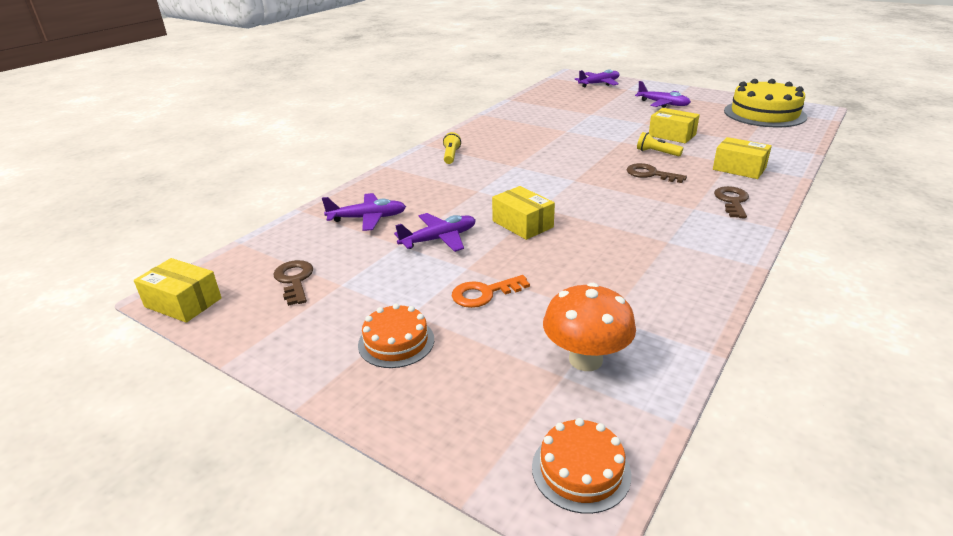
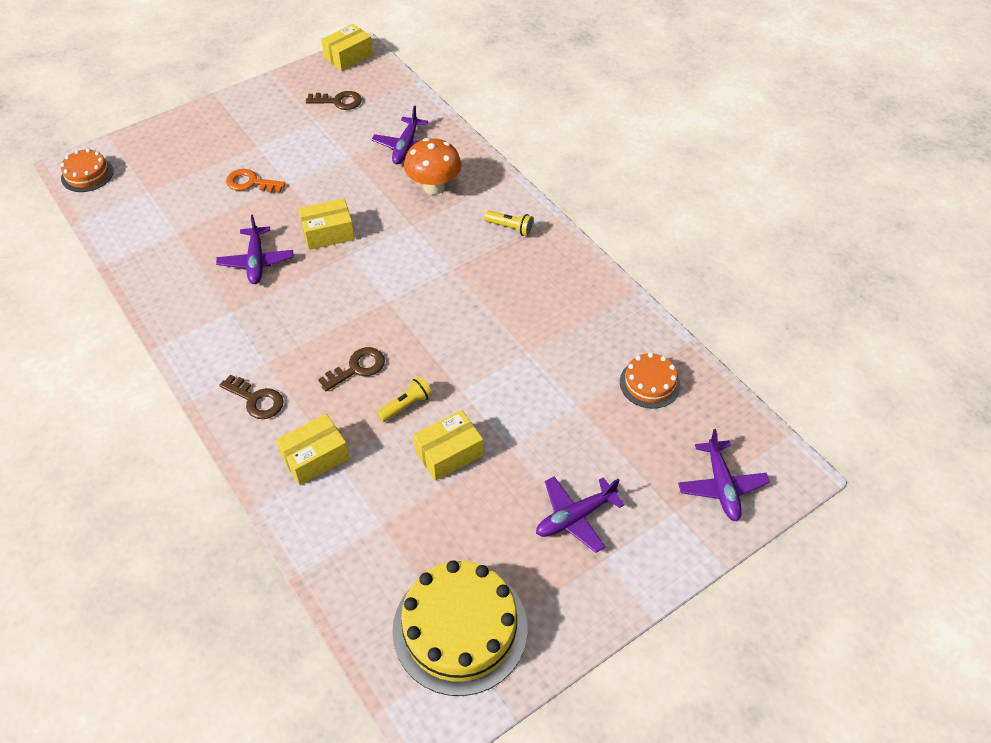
camera: 110 degrees right, 20 degrees up
orange cake [358,304,434,368] -> orange cake moved to [620,352,680,409]
purple plane [394,213,476,252] -> purple plane moved to [216,215,293,284]
orange key [452,275,530,308] -> orange key turned 75 degrees counterclockwise [226,169,286,193]
orange mushroom [543,283,636,371] -> orange mushroom moved to [404,138,462,195]

